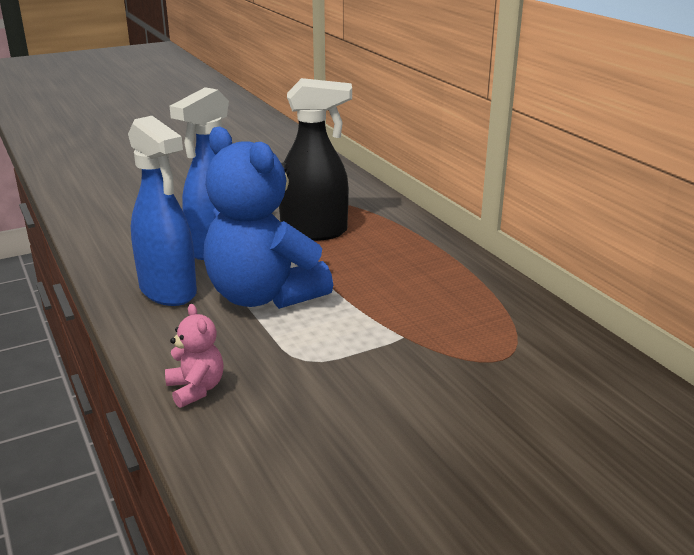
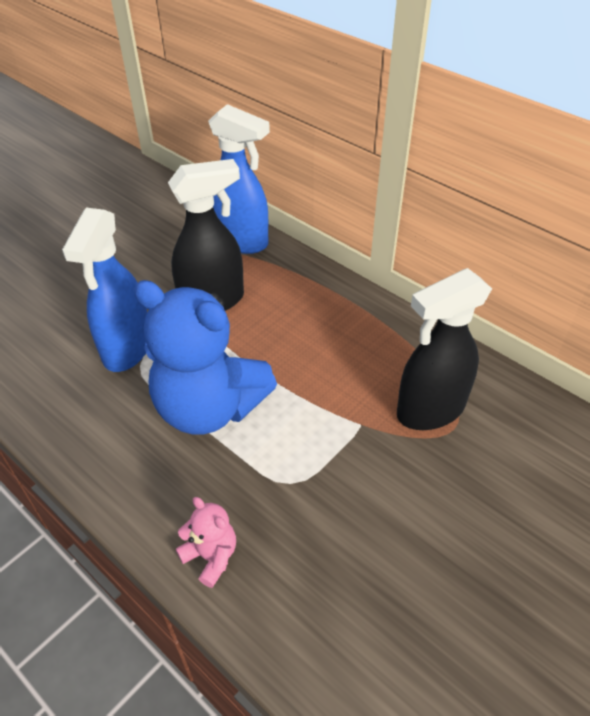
camera: 20 degrees left, 20 degrees up
blue spray bottle [128,116,197,306] -> blue spray bottle moved to [208,104,270,254]
none -> black spray bottle [397,268,492,430]

